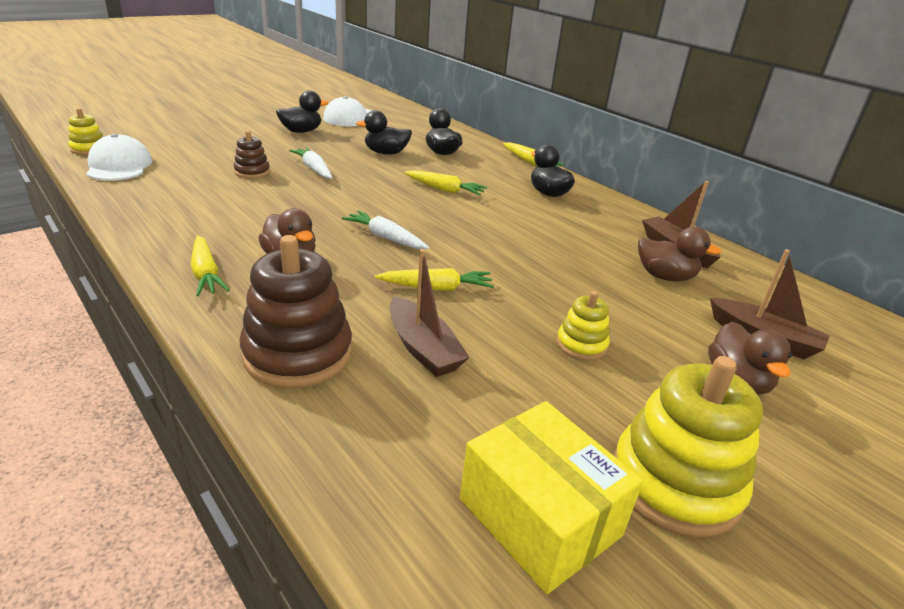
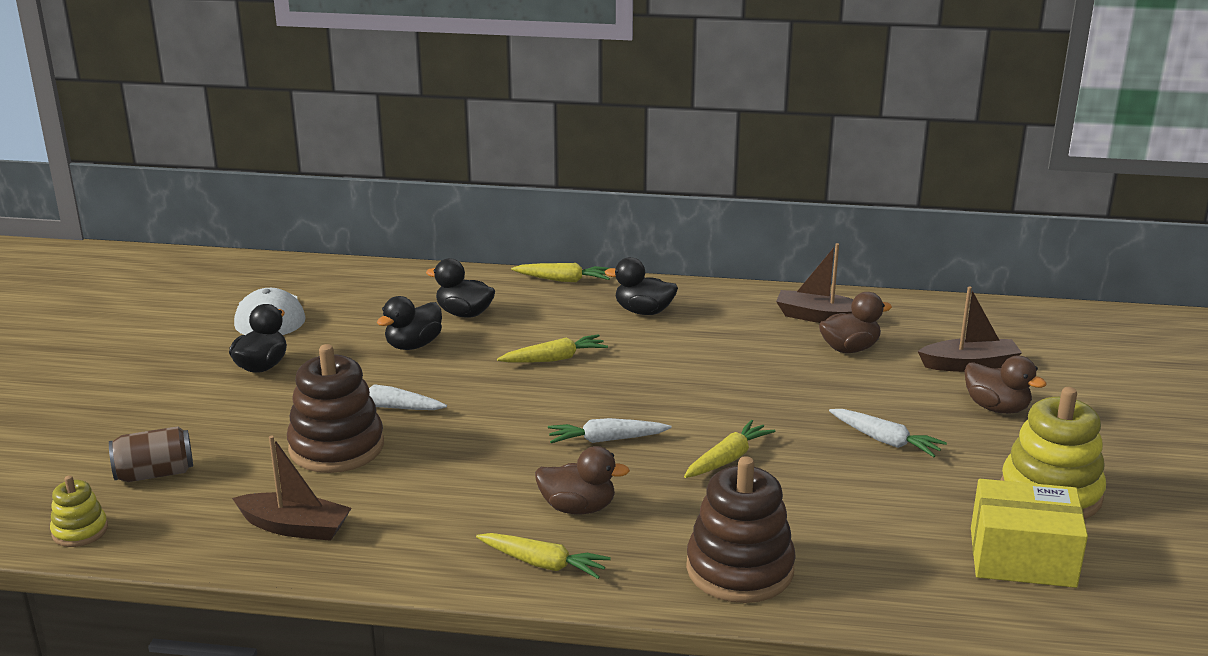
camera: 40 degrees left, 5 degrees down
white cap [86,134,152,181] -> none
brown stacking toy [234,131,270,178] -> brown stacking toy [287,344,384,473], size x1.93
brown boat [390,249,470,377] -> brown boat moved to [232,435,351,541]
yellow stacking toy [557,291,610,361] -> white carrot [829,409,947,457]
none -> brown can [109,426,193,482]

